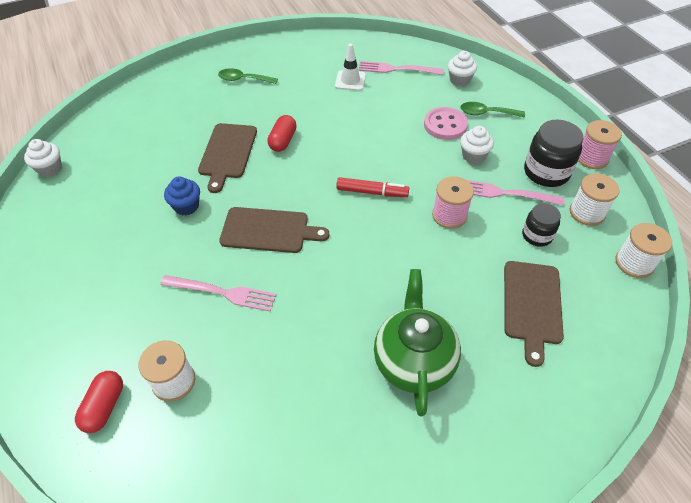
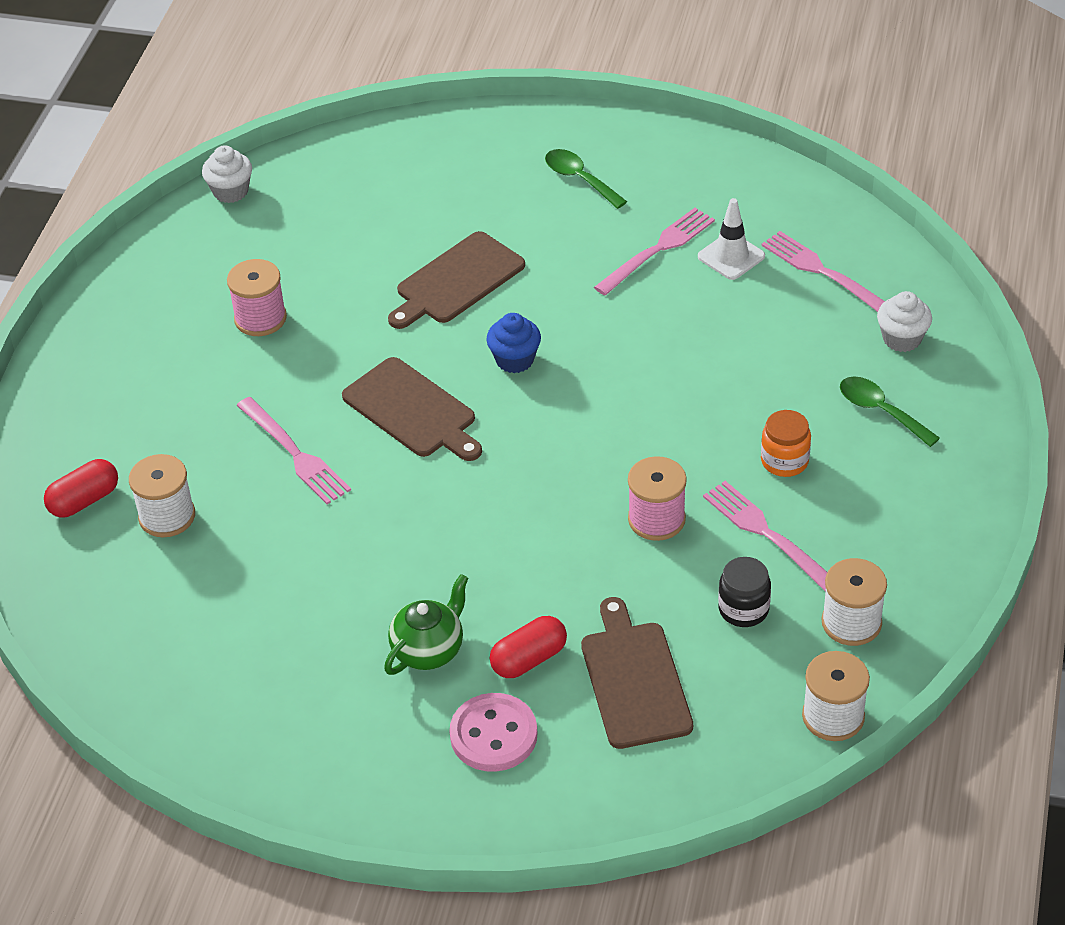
camera: 40 degrees right, 5 degrees down
blue cupcake [164,177,200,216] -> blue cupcake moved to [486,313,541,373]
red capsule [267,115,297,152] -> red capsule moved to [490,616,567,678]
red marker [336,177,409,197] -> none
green teapot [374,269,461,416] -> green teapot [384,574,468,675], size x0.63
pink button [424,107,468,140] -> pink button moved to [449,693,538,772]
white cupcake [460,126,494,164] -> orange jar [761,410,811,477]
brown cutting board [504,261,564,367] -> brown cutting board turned 120 degrees clockwise [581,597,693,749]
black jar [524,120,584,187] -> none
pink spool [578,120,622,169] -> pink spool moved to [227,259,287,336]
none -> pink fork [594,208,715,295]

